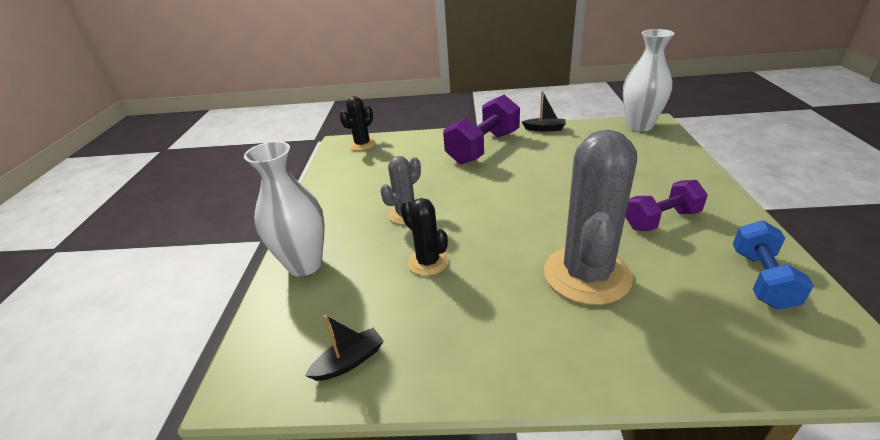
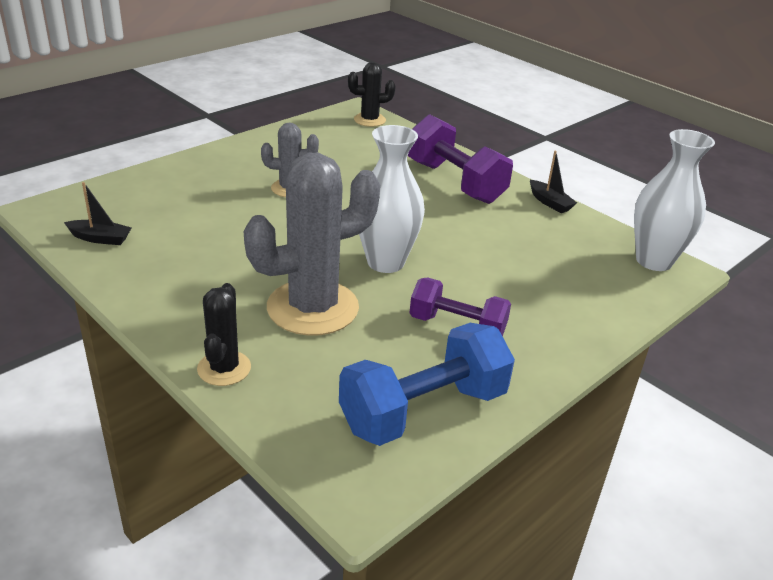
camera: 40 degrees right, 0 degrees up
white vase [244,141,325,276] -> white vase moved to [359,125,425,273]
black cactus [401,198,449,276] -> black cactus moved to [197,283,251,386]
purple dumbbell [443,95,520,164] -> purple dumbbell turned 60 degrees clockwise [408,114,513,204]
blue dumbbell [733,221,814,310] -> blue dumbbell [339,323,515,446], size x1.54

